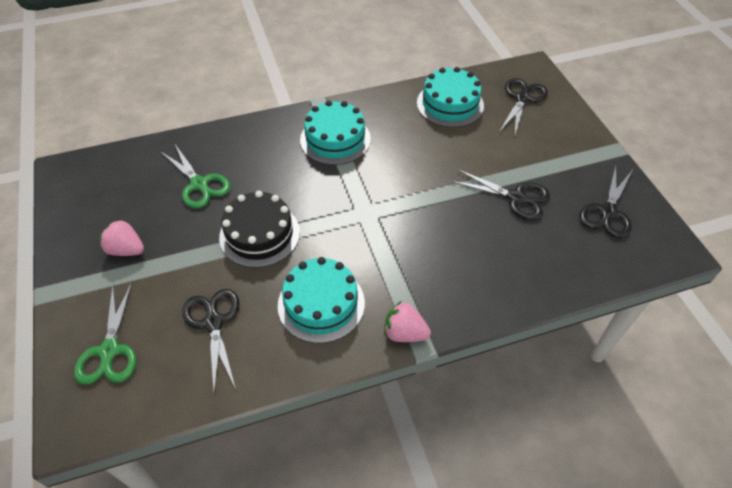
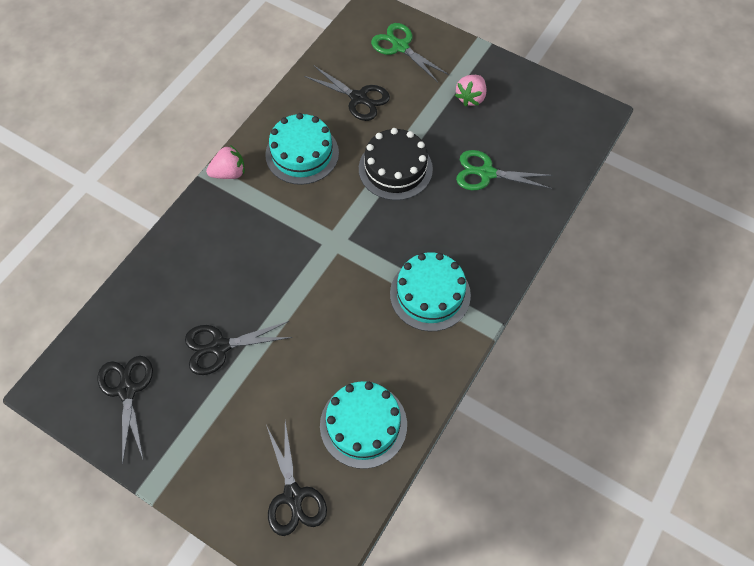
camera: 140 degrees right, 10 degrees up
pink strawberry [99,219,144,256] -> pink strawberry turned 135 degrees clockwise [455,75,486,107]

